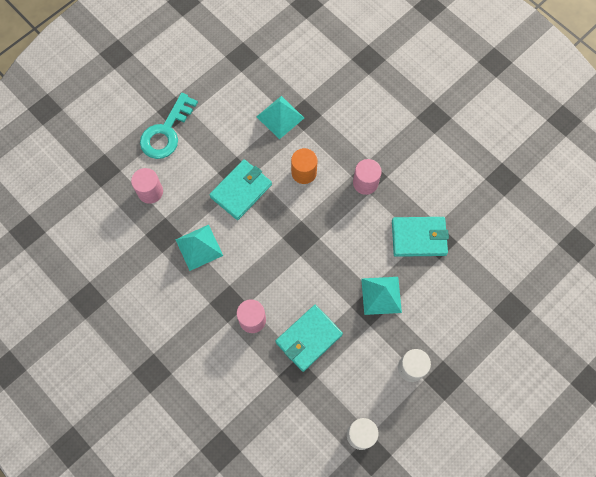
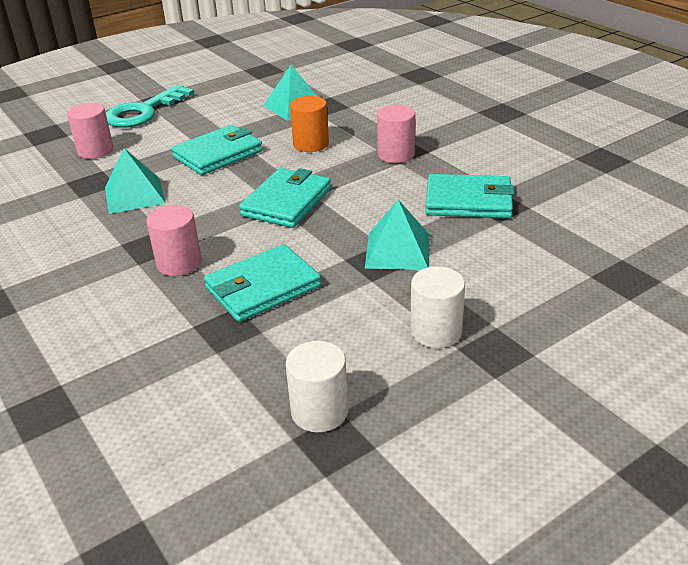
camera: 10 degrees right, 35 degrees down
none -> turquoise wallet [239,168,331,228]

